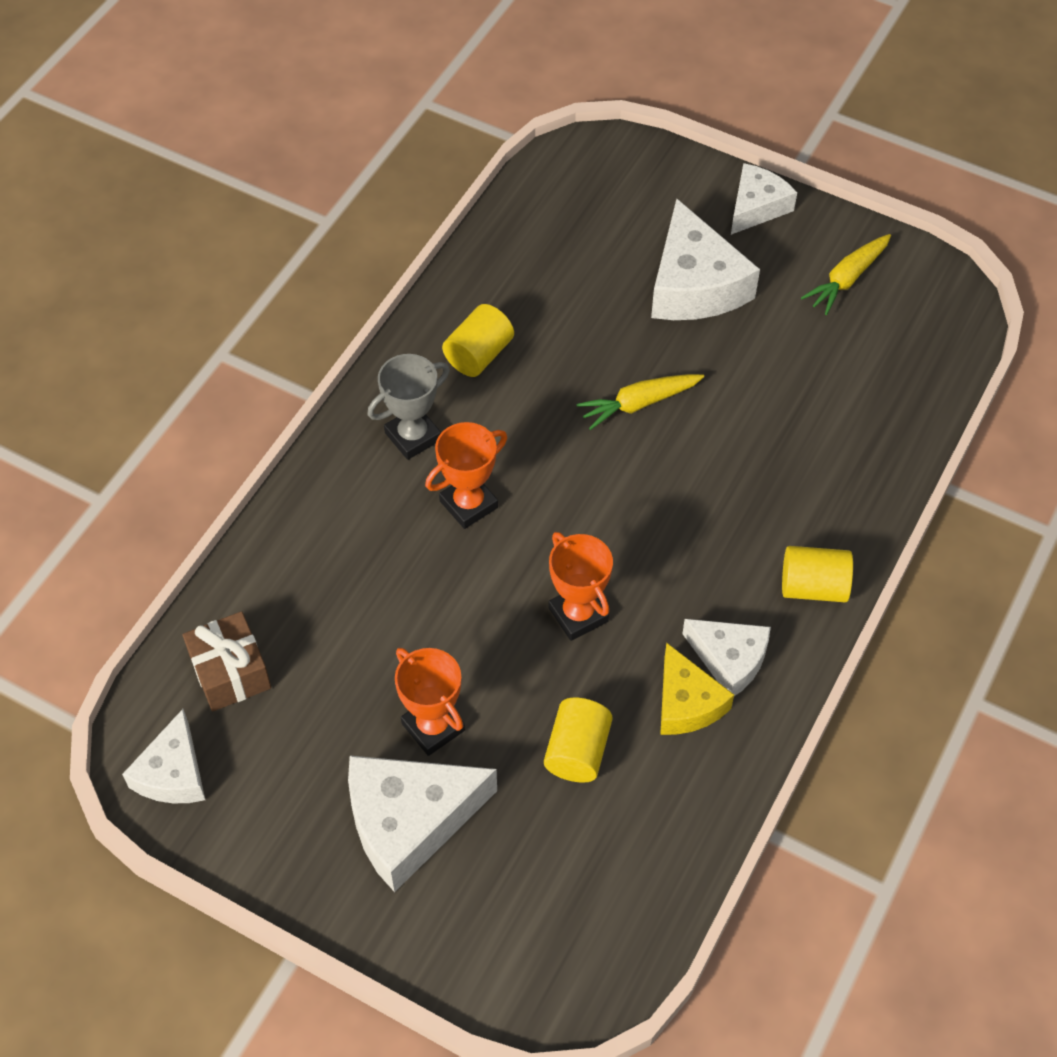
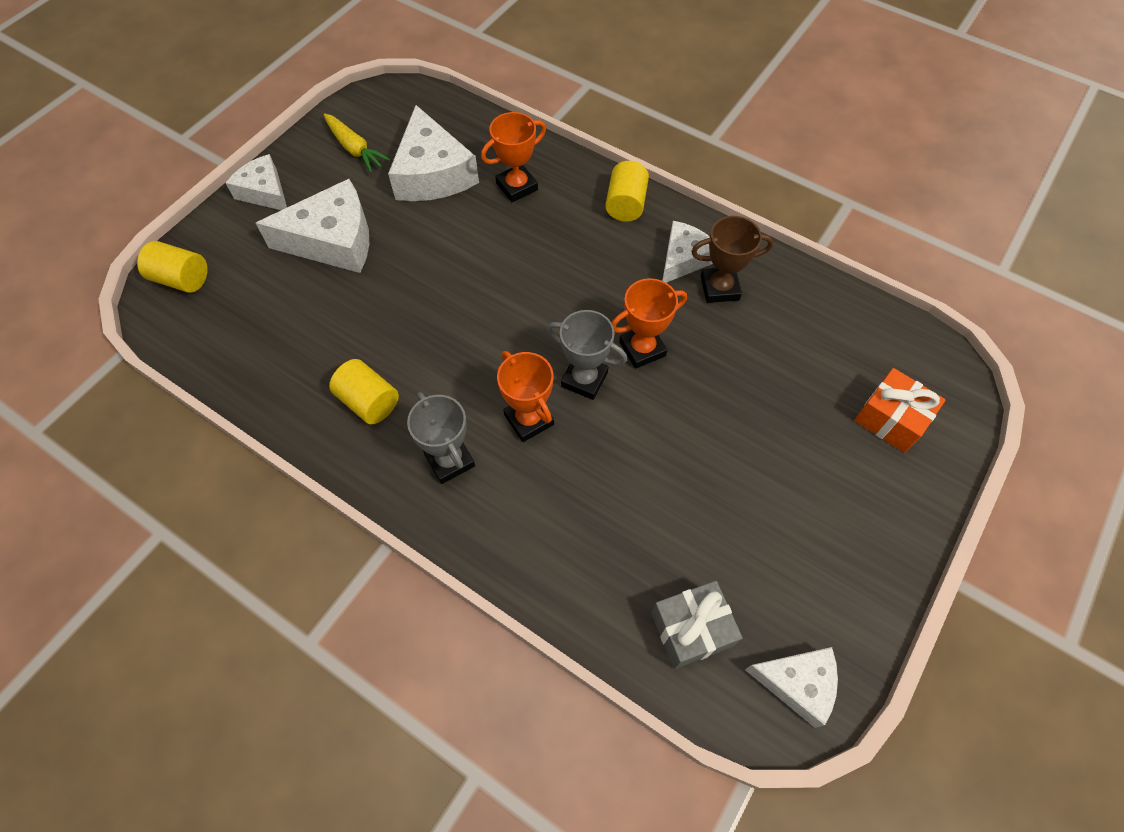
camera: 85 degrees left, 5 degrees up
brown gift [182,611,271,711] -> grey gift [651,581,743,669]
white cheese [348,756,497,892] -> white cheese moved to [388,105,479,201]
orange trophy [395,648,465,756] -> orange trophy moved to [481,112,546,202]
yellow cylinder [544,698,613,783] -> yellow cylinder moved to [137,241,207,293]
yellow carrot [576,374,704,430] -> none
yellow cheese [660,643,734,735] -> brown trophy [691,216,773,303]
none -> grey trophy [546,310,627,400]
none -> orange gift [854,368,946,453]

